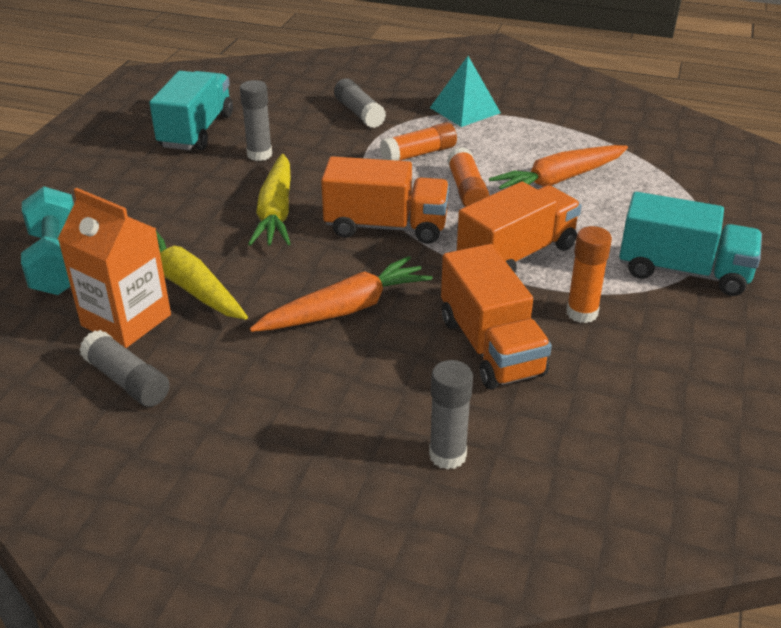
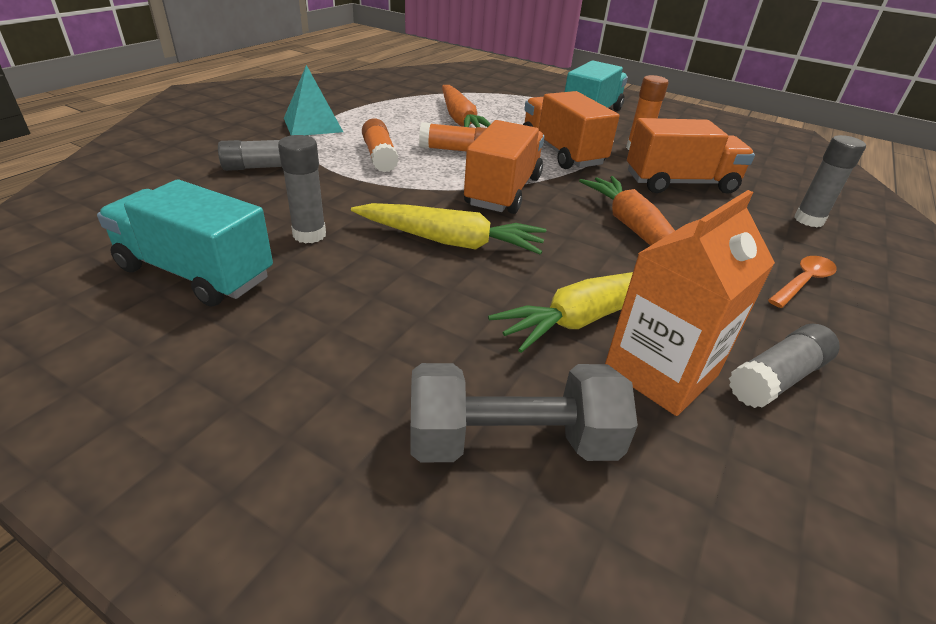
camera: 80 degrees left, 0 degrees up
turquoise dumbbell [21,186,74,295] -> grey dumbbell [411,363,638,463]
none -> orange spoon [768,256,837,308]

